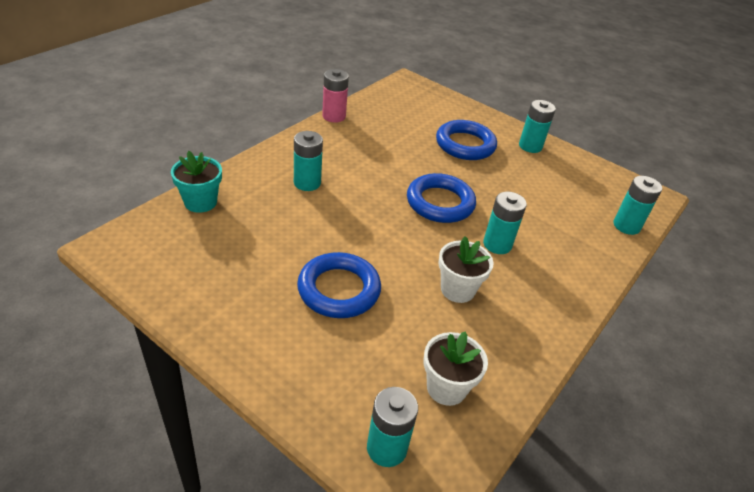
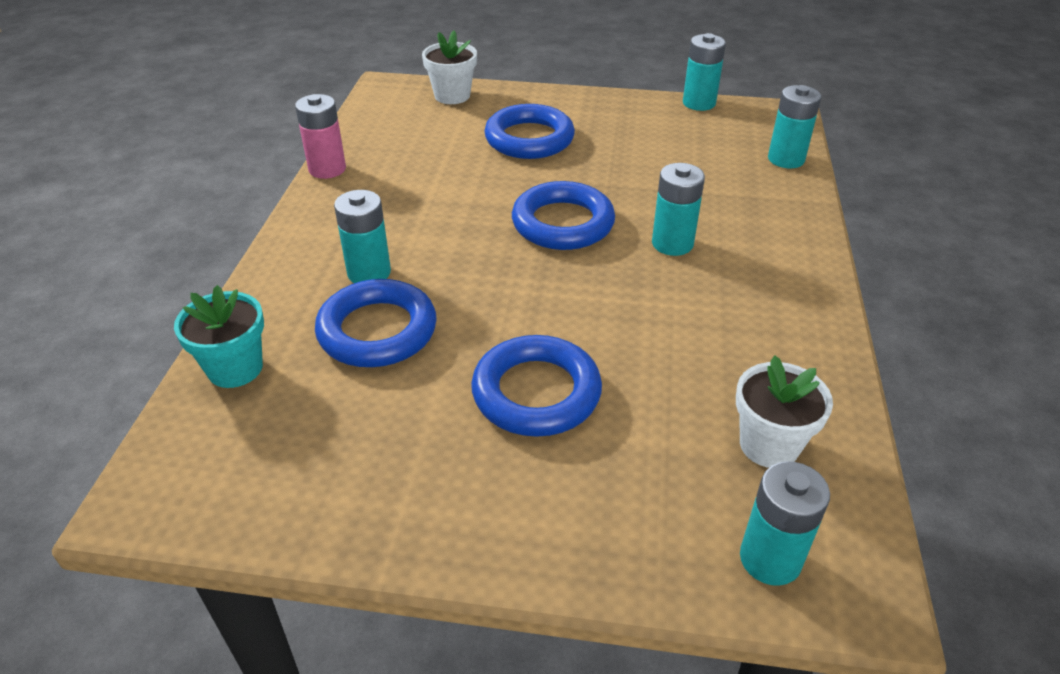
camera: 25 degrees left, 0 degrees up
white flower pot [438,236,494,303] -> white flower pot moved to [422,30,477,104]
turquoise battery [519,100,556,153] -> turquoise battery moved to [683,33,726,111]
none -> blue ring [315,279,437,367]

